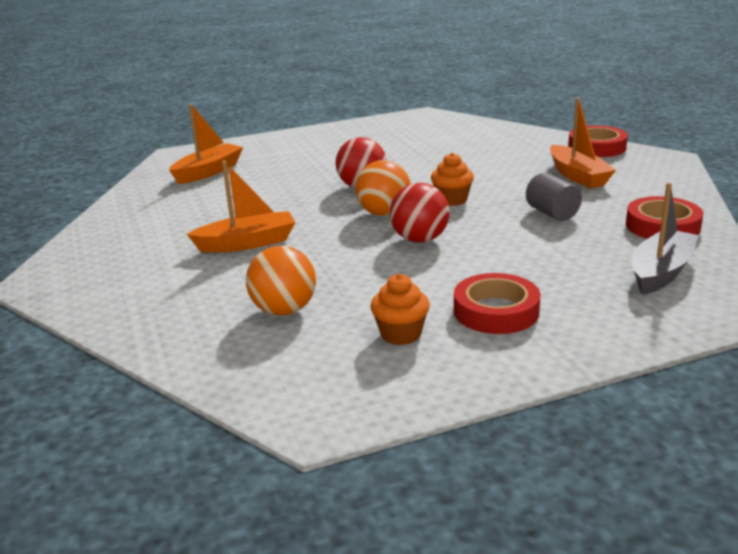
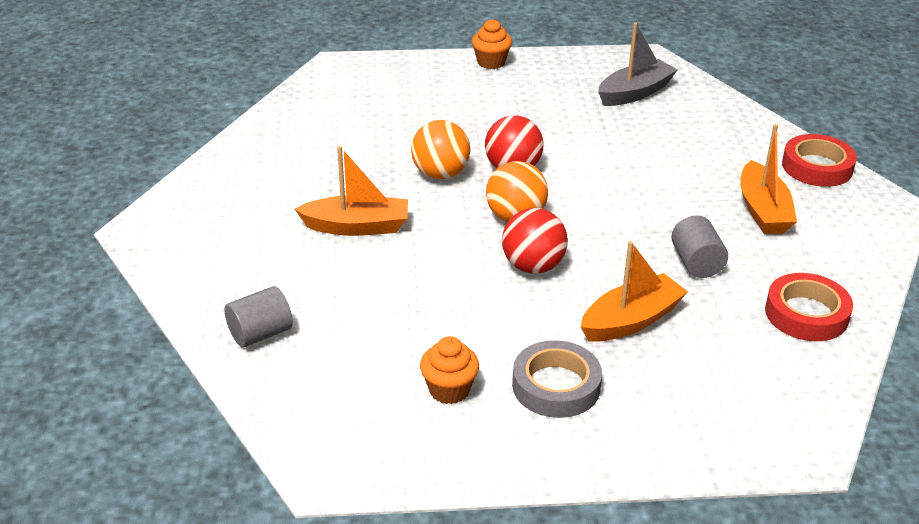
camera: 15 degrees right, 10 degrees up
orange boat [169,104,243,184] -> orange boat moved to [581,241,688,342]
orange ball [246,246,316,315] -> orange ball moved to [411,120,470,179]
orange cupcake [431,153,474,206] -> orange cupcake moved to [472,19,512,69]
red tape [454,273,541,334] -> grey tape [512,340,602,418]
grey boat [632,182,699,295] -> grey boat moved to [598,22,678,106]
none -> grey cylinder [224,286,293,347]

